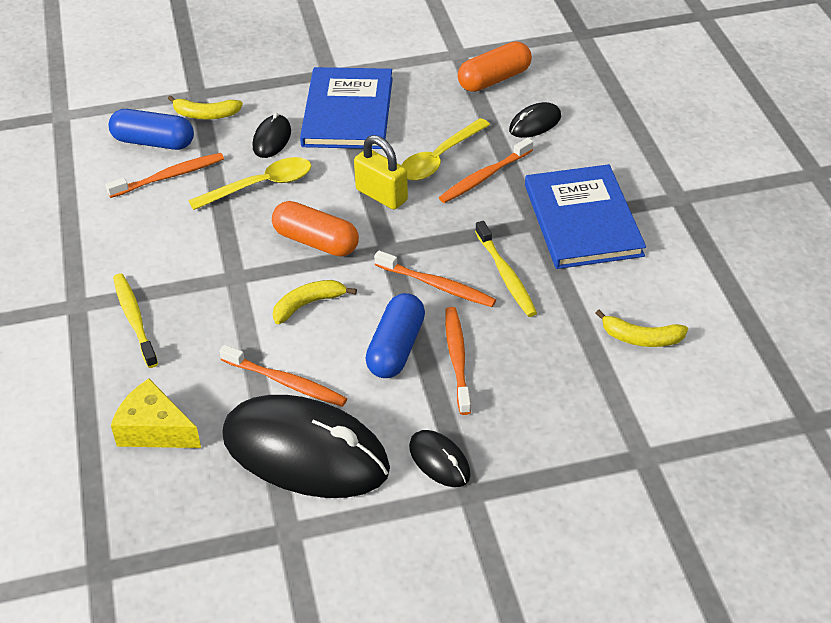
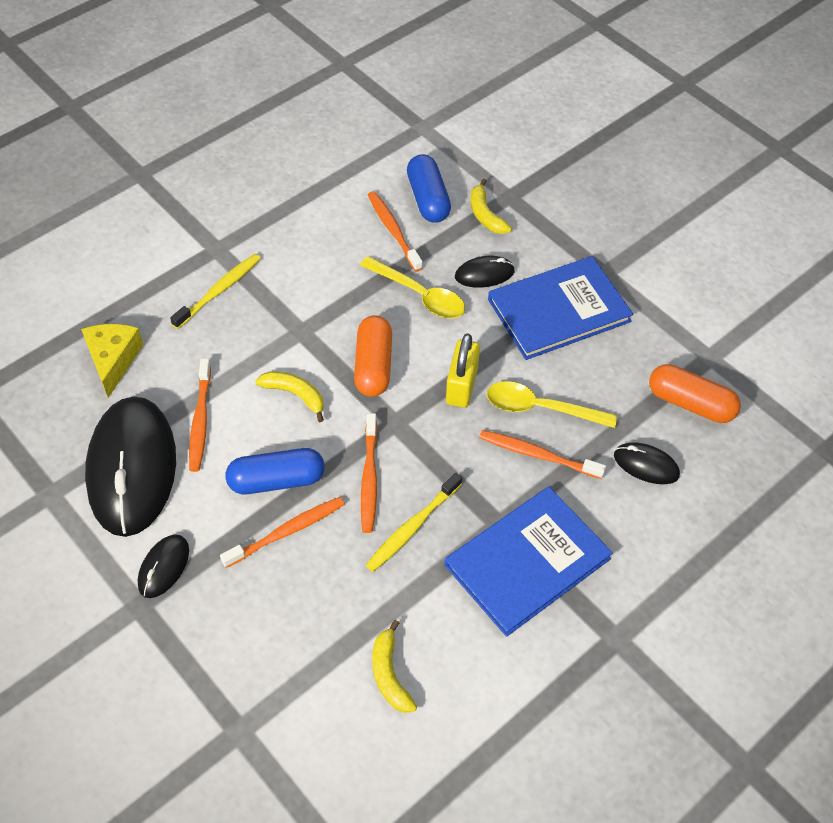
camera: 60 degrees right, 10 degrees up
orange toothbrush [105,153,224,198] -> orange toothbrush turned 150 degrees counterclockwise [368,191,423,272]

